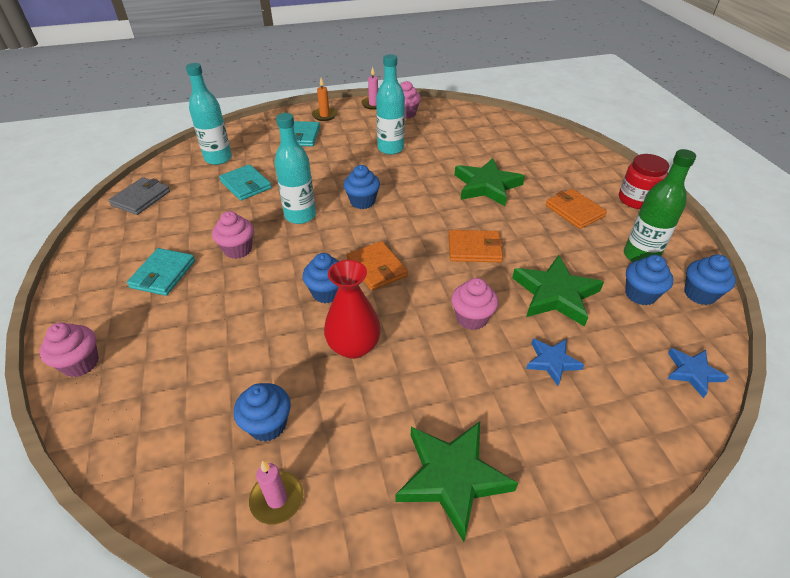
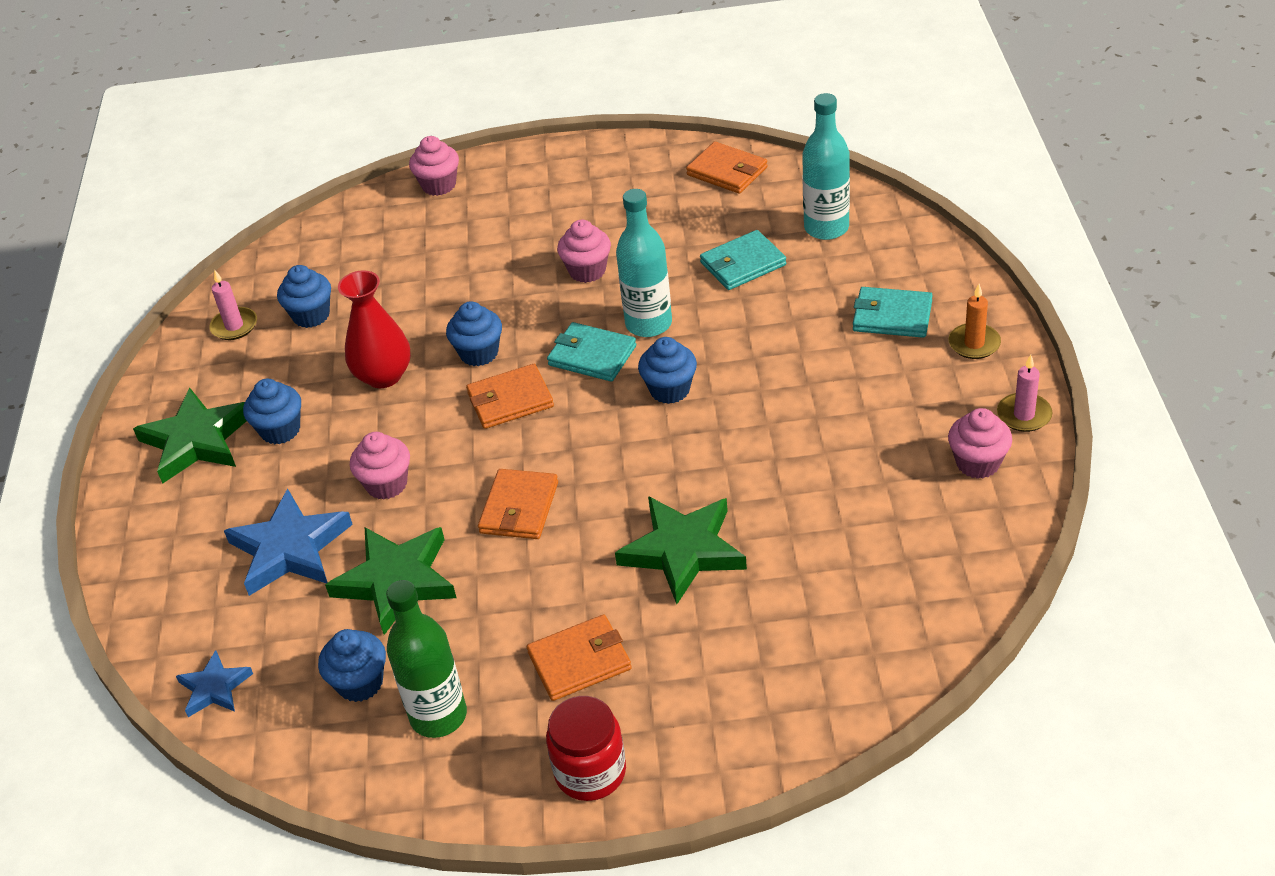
camera: 105 degrees right, 0 degrees up
grey wallet [108,177,170,215] -> orange wallet [686,141,768,194]
turquoise wallet [127,248,195,296] -> turquoise wallet moved to [547,322,636,382]
turquoise bottle [376,54,405,155] -> none
blue star [526,338,584,386] -> blue star [224,489,353,596], size x1.79
blue cupcake [684,254,736,305] -> blue cupcake moved to [243,379,301,445]

